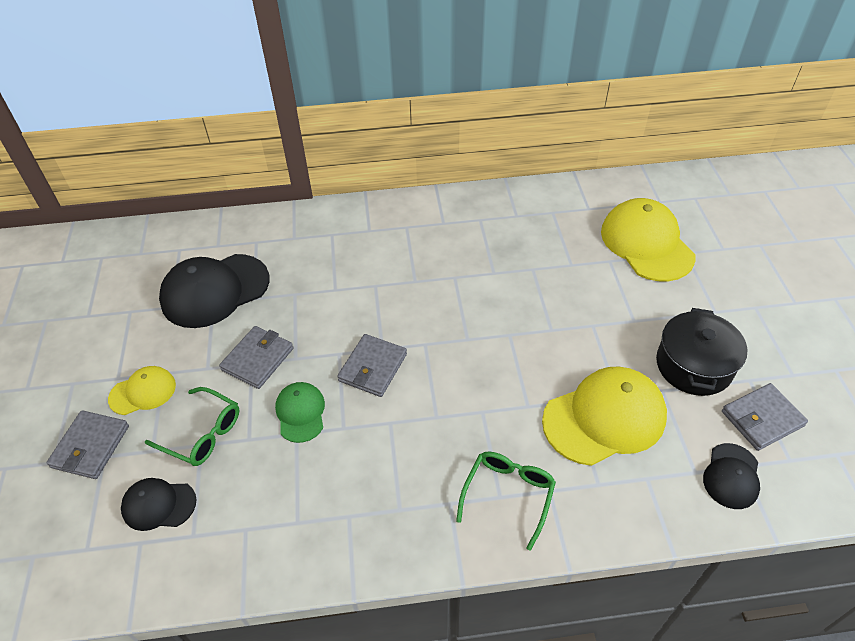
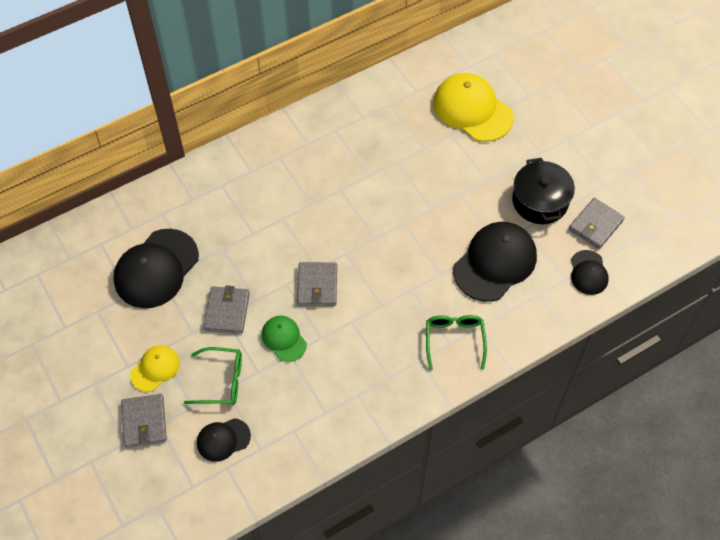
camera: 25 degrees left, 10 degrees up
yellow cap [542,366,667,466] -> black cap [453,222,537,302]

